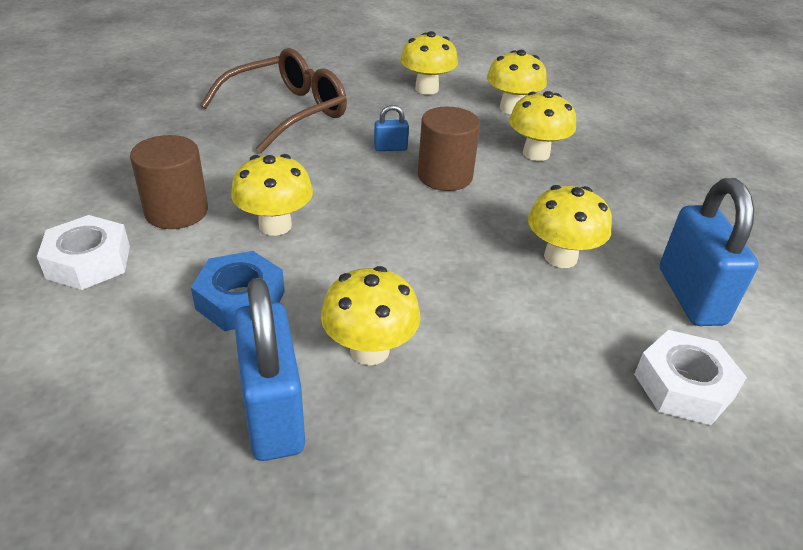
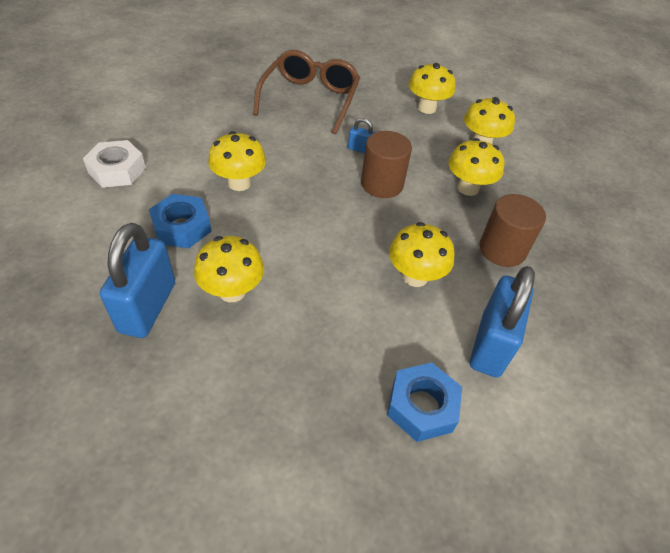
camera: 25 degrees right, 10 degrees up
brown cylinder [130,135,208,229] -> brown cylinder moved to [479,194,546,267]
brown glasses [200,48,347,153] -> brown glasses turned 60 degrees counterclockwise [253,50,360,134]
white nut [634,330,747,425] -> blue nut [387,363,462,442]

